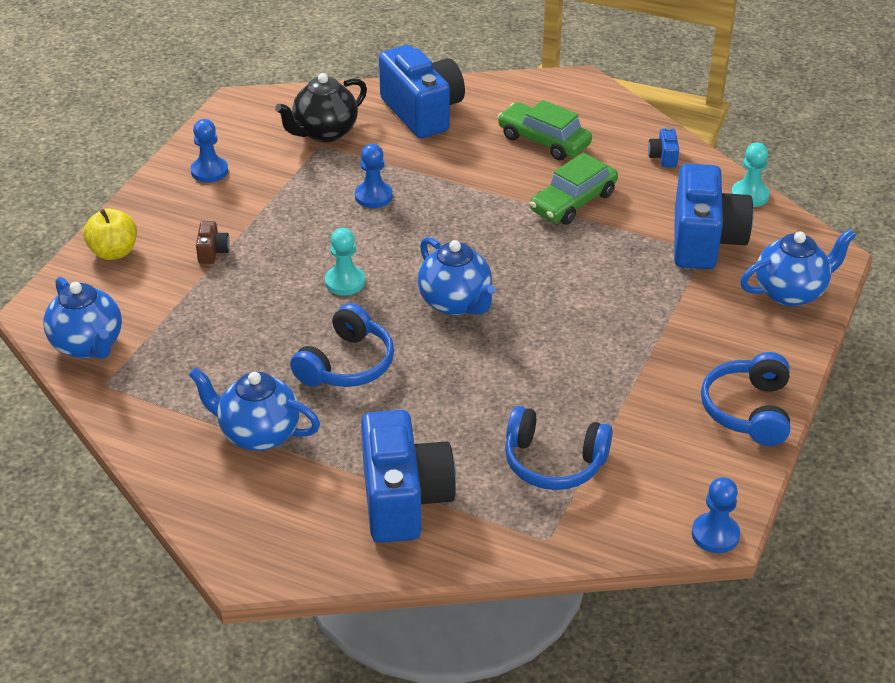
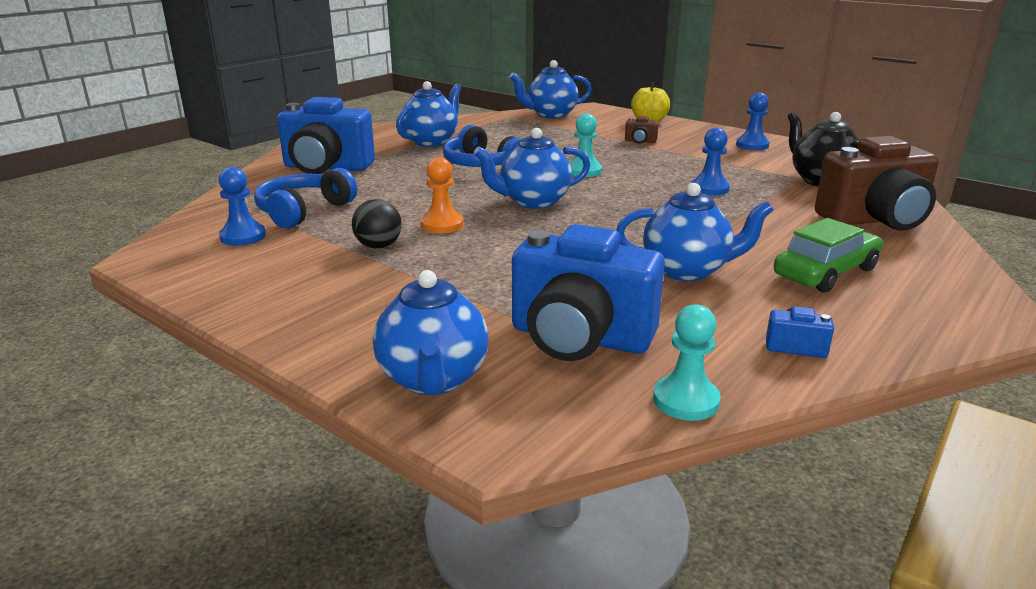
camera: 105 degrees right, 15 degrees down
blue camera [379,45,465,138] -> brown camera [815,136,939,231]
green car [530,152,618,225] -> blue teapot [616,183,774,281]
blue pawn [692,477,740,553] -> blue pawn moved to [219,167,266,246]
blue headphones [701,352,790,446] -> none
none -> black ball [352,199,402,248]
none -> orange pawn [421,157,463,233]

